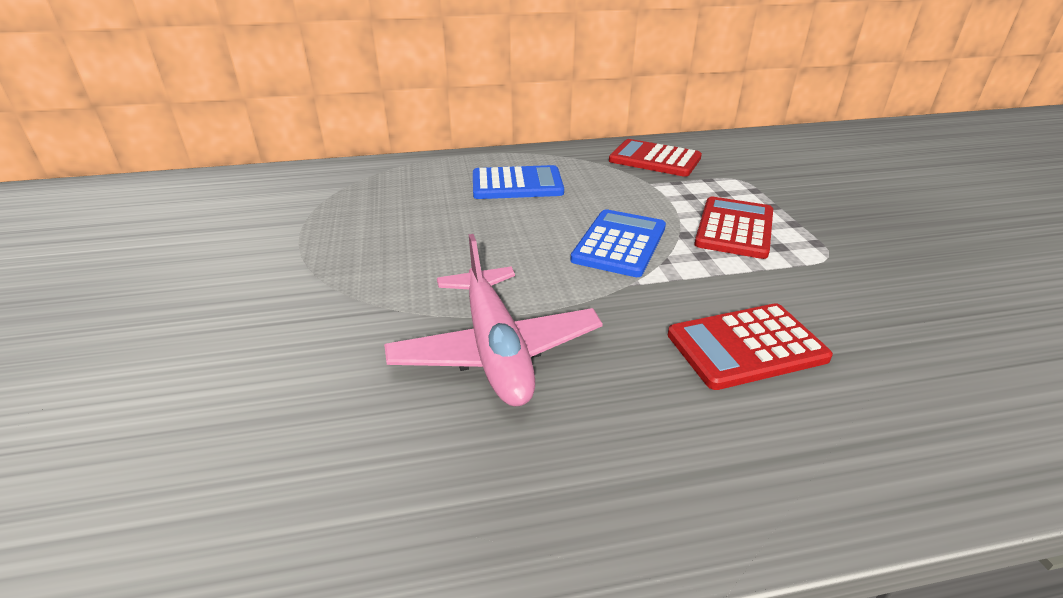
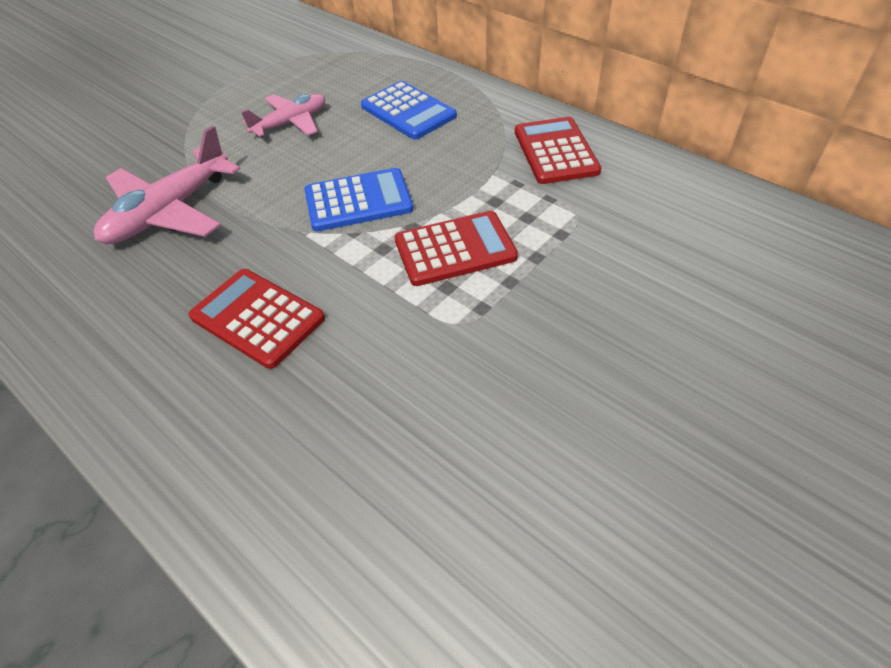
camera: 55 degrees right, 15 degrees up
none -> pink plane [241,94,325,138]

